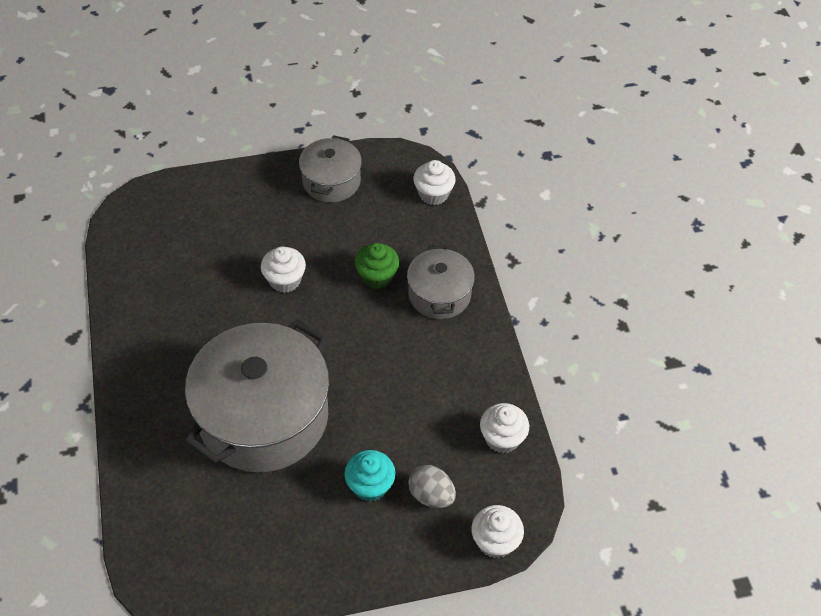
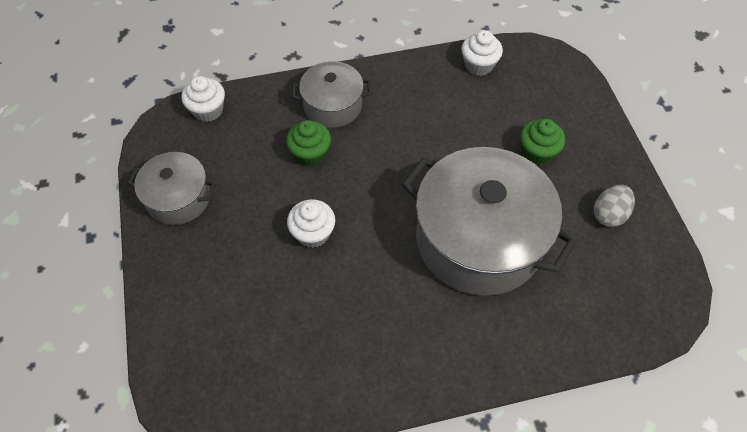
camera: 90 degrees left, 5 degrees up
turquoise cupcake [344,450,396,502] -> green cupcake [520,119,565,165]
grey egg [408,465,456,508] -> grey egg moved to [594,185,635,227]
white cupcake [471,505,524,558] -> none

